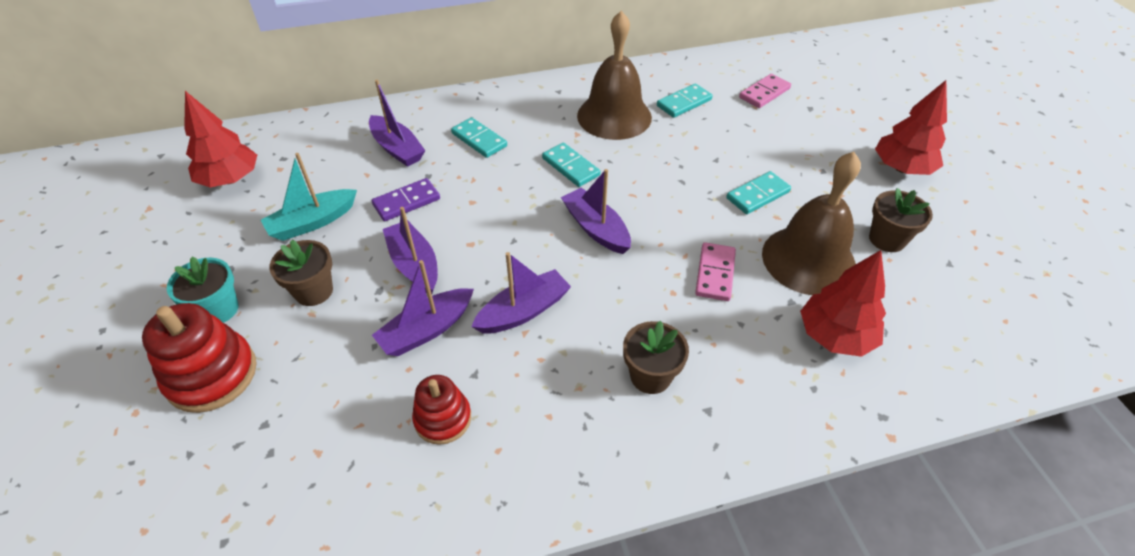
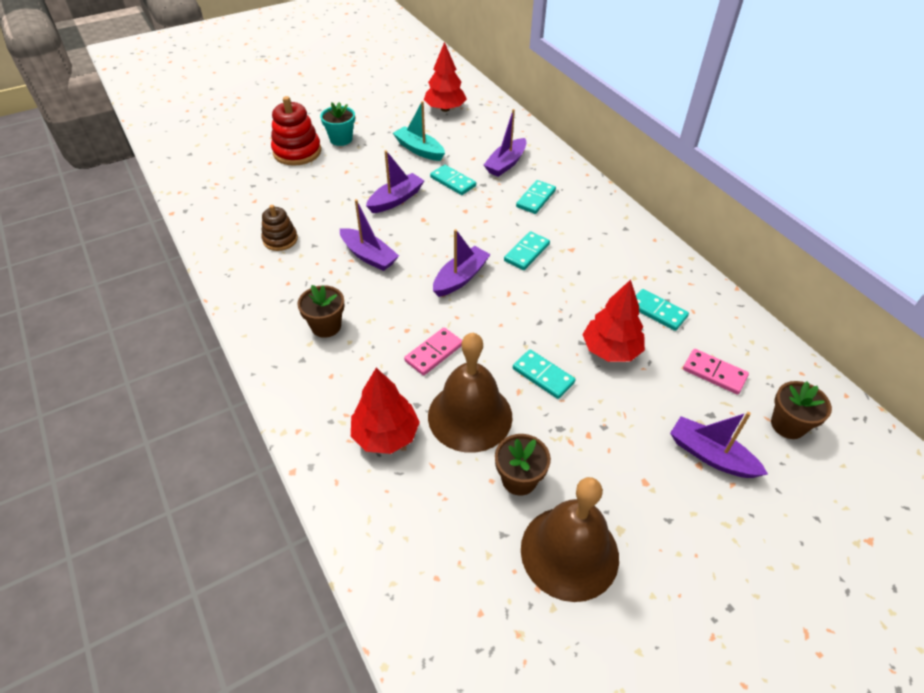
camera: 75 degrees right, 0 degrees up
brown flower pot [269,240,333,306] -> brown flower pot moved to [771,381,832,439]
purple domino [372,178,440,221] -> turquoise domino [430,165,476,195]
purple boat [372,260,474,356] -> purple boat moved to [670,412,768,478]
red stacking toy [412,375,471,445] -> brown stacking toy [261,205,298,251]
brown bell [577,11,652,140] -> brown bell moved to [521,477,619,602]
pink domino [695,242,736,301] -> pink domino turned 45 degrees counterclockwise [404,327,462,376]
red tree [875,80,947,175] -> red tree moved to [582,280,645,362]

